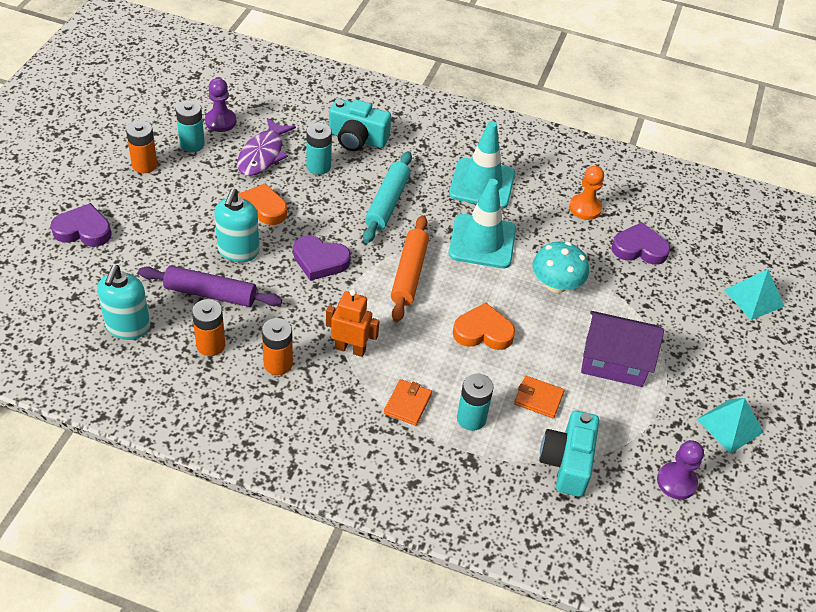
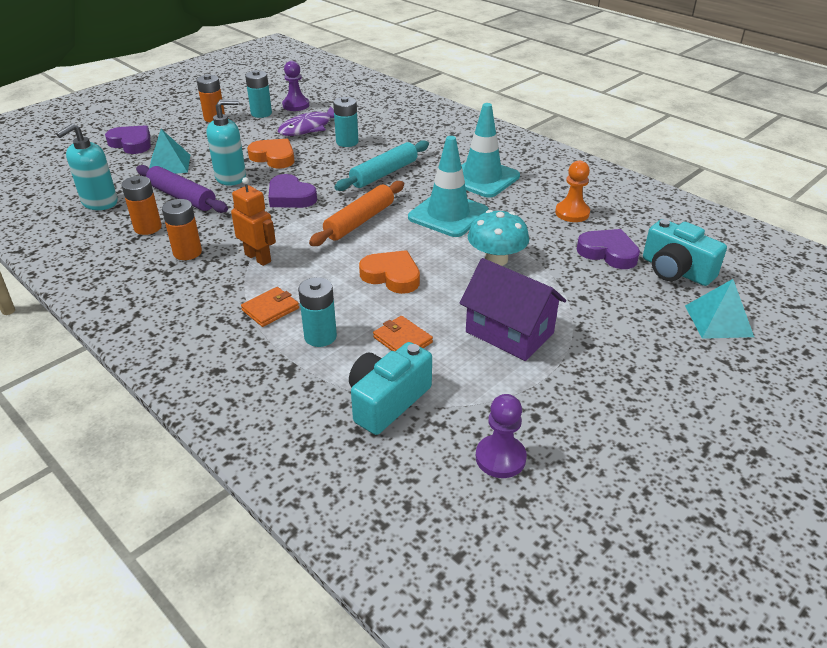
camera: 30 degrees right, 10 degrees down
turquoise soap dispenser [214,188,259,262] -> turquoise soap dispenser turned 150 degrees counterclockwise [207,99,246,186]
turquoise camera [329,99,391,151] -> turquoise camera moved to [643,219,727,286]
turquoise pyramid [696,398,764,454] -> turquoise pyramid moved to [149,129,190,174]

